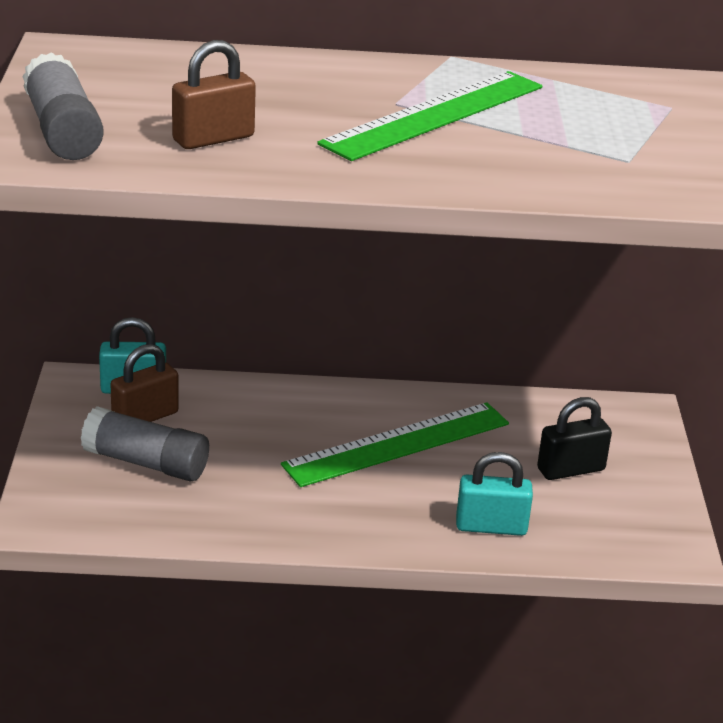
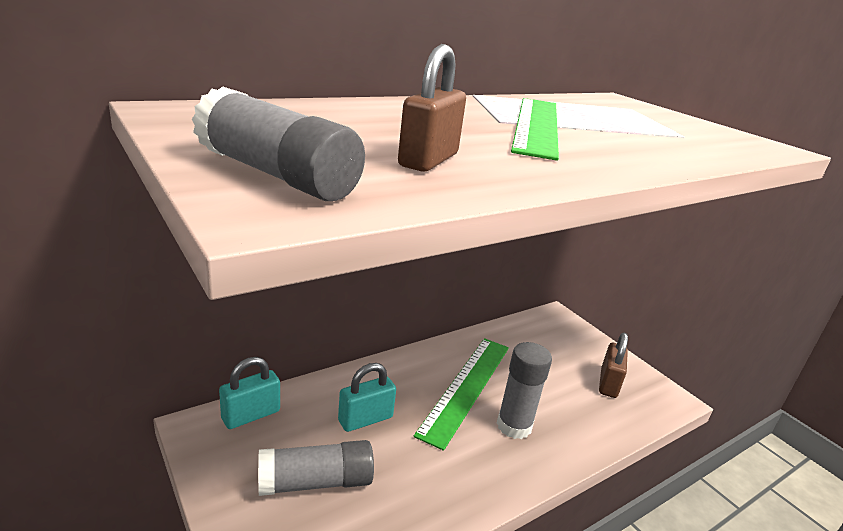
camera: 35 degrees left, 5 degrees down
brown padlock [110,344,179,422] -> brown padlock moved to [599,333,628,398]
turquoise padlock [456,452,533,536] -> turquoise padlock moved to [338,363,396,432]
black padlock [537,397,612,480] -> none
none -> grey glue stick [497,342,552,439]

